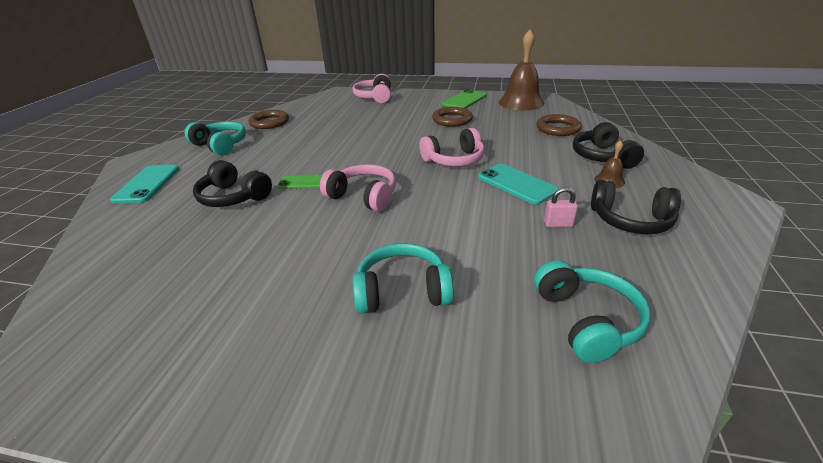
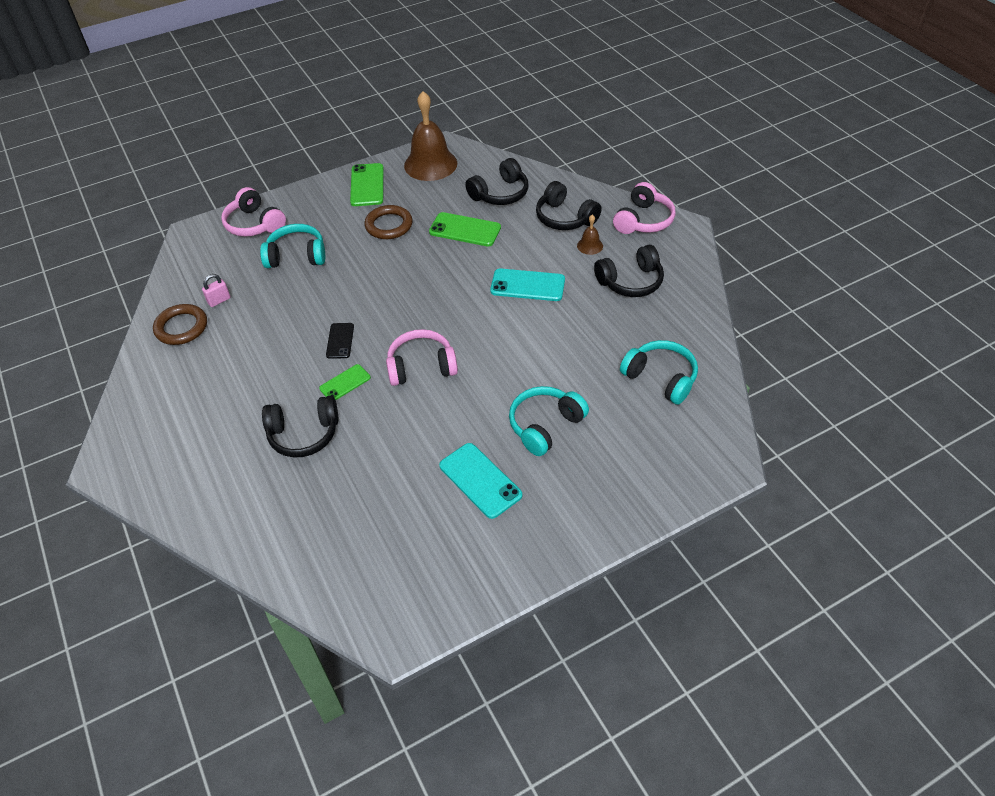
camera: 40 degrees left, 15 degrees up
turquoise phone [110,165,179,203] -> turquoise phone moved to [439,443,522,519]
turquoise headphones [185,121,246,155] -> turquoise headphones moved to [260,224,325,268]
pink headphones [419,128,485,166] -> pink headphones moved to [613,182,675,234]
brown ring [536,114,582,136] -> black headphones [465,158,529,205]
pink padlock [544,187,578,227] -> pink padlock moved to [202,274,231,307]
none -> black phone [326,323,354,359]
none -> green phone [429,212,501,246]

